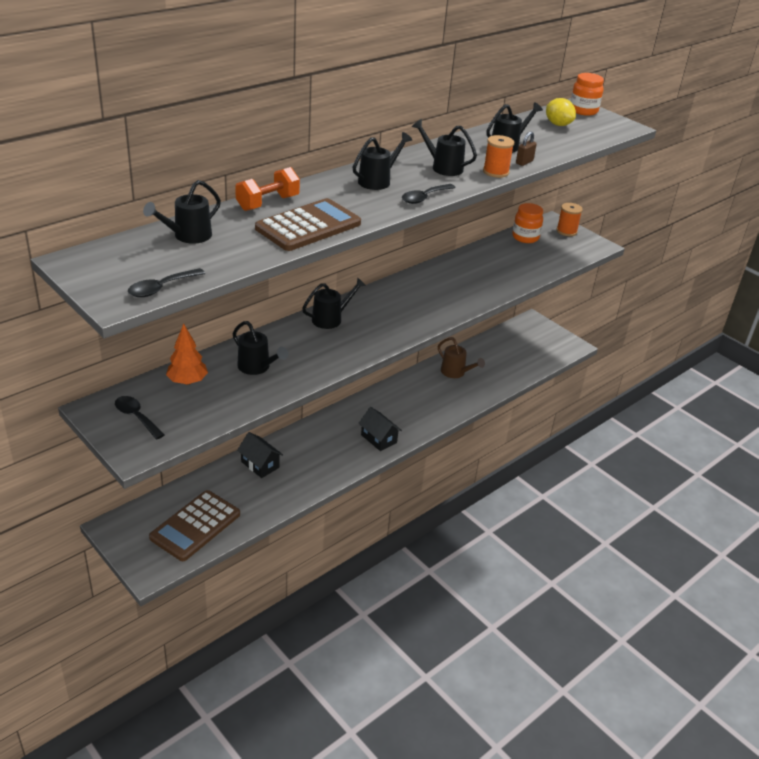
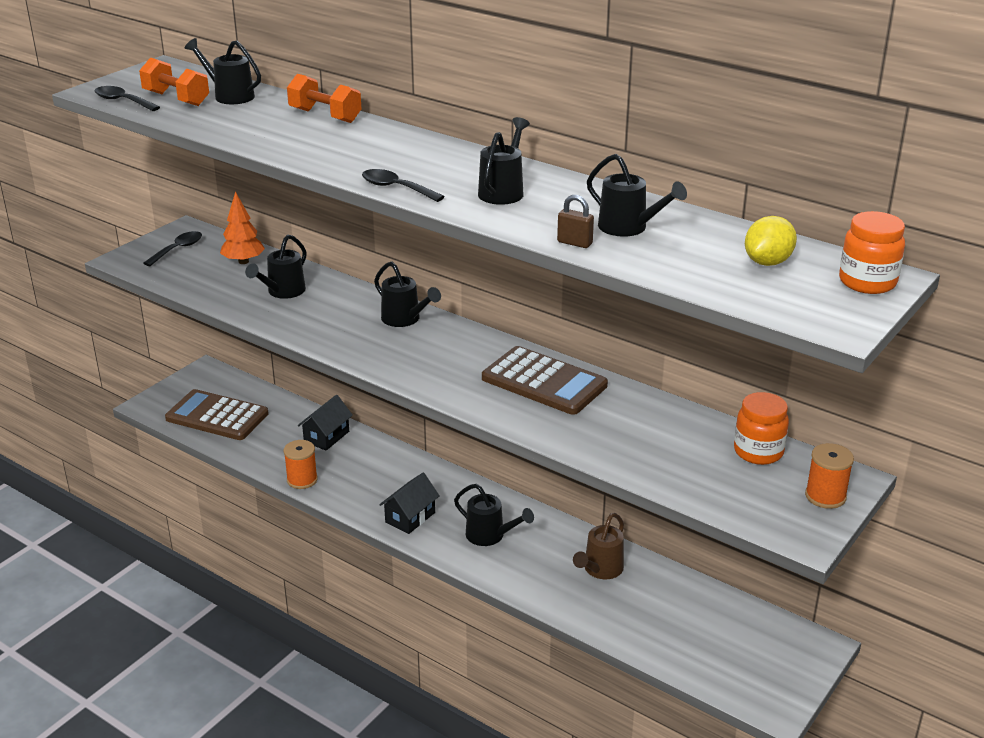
camera: 80 degrees right, 5 degrees down
brown calculator [255,198,361,251] -> brown calculator moved to [482,346,608,415]
black watering can [353,132,412,190] -> black watering can moved to [454,484,534,546]
orange spool [483,135,514,178] -> orange spool moved to [284,440,318,489]
none -> orange dumbbell [139,57,209,106]

